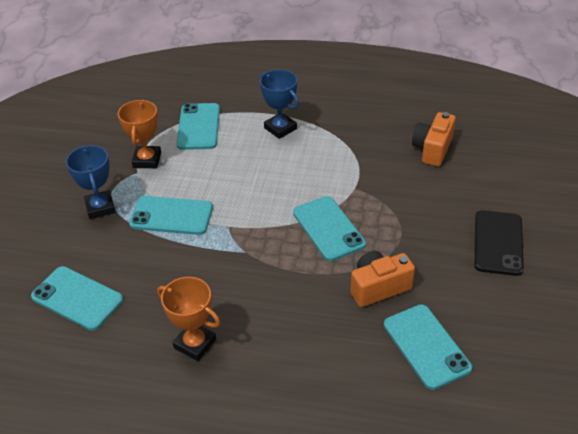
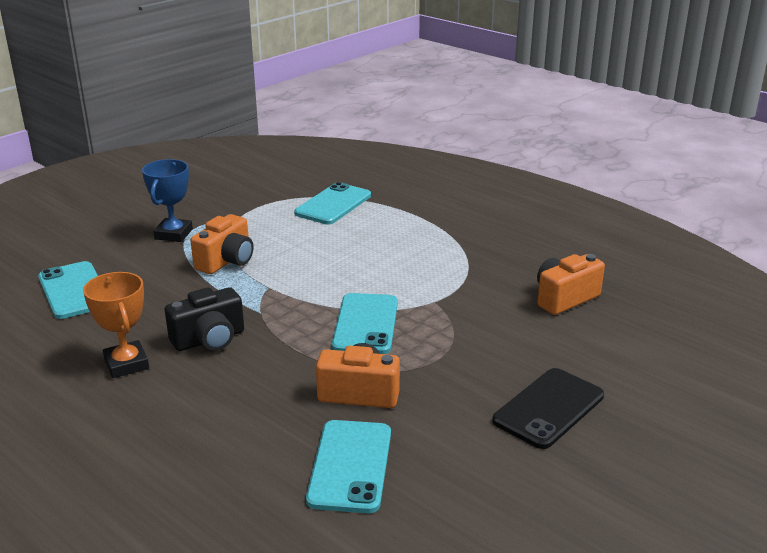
camera: 30 degrees right, 15 degrees down
orange trophy [118,100,161,168] -> none
turquoise phone [129,196,213,235] -> orange camera [190,214,253,274]
blue trophy [260,69,299,139] -> none
none -> black camera [165,287,244,351]

